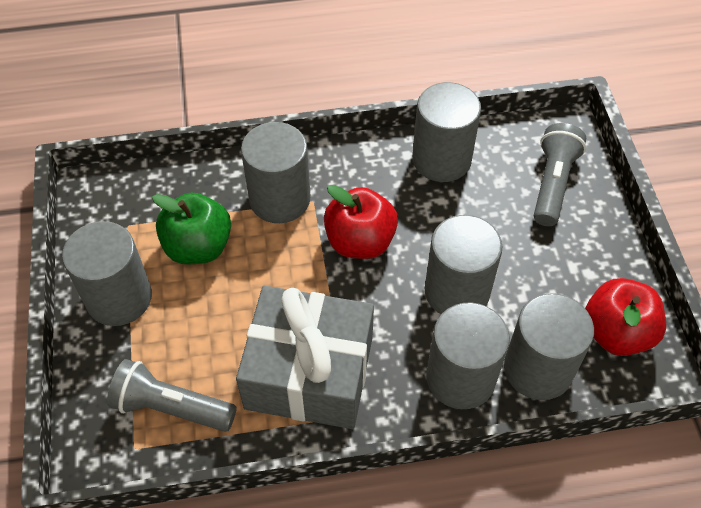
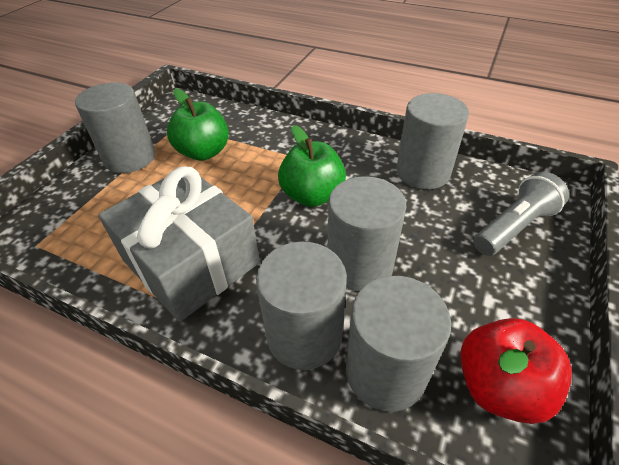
camera: 35 degrees right, 10 degrees down
grey flashlight [107,359,237,432] -> none
grey cylinder [241,122,311,223] -> none
red apple [324,185,398,259] -> green apple [278,125,346,207]

